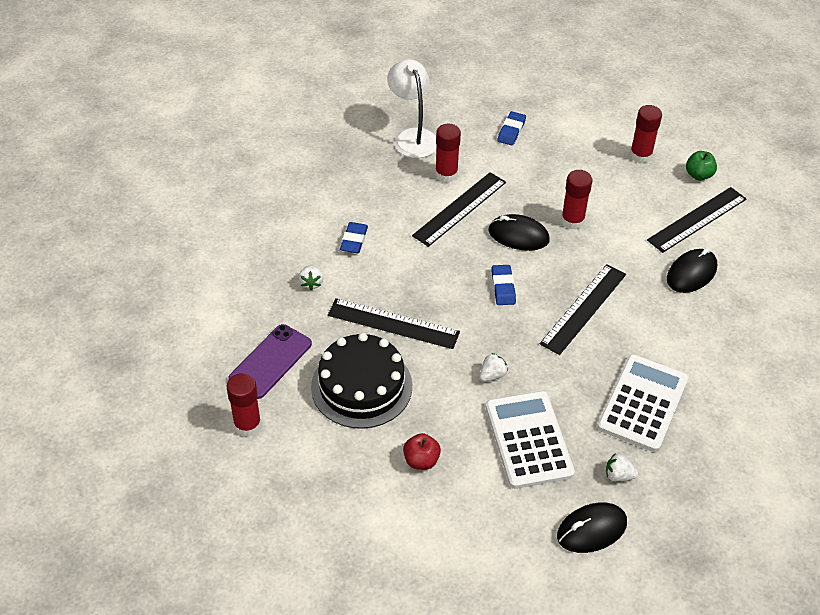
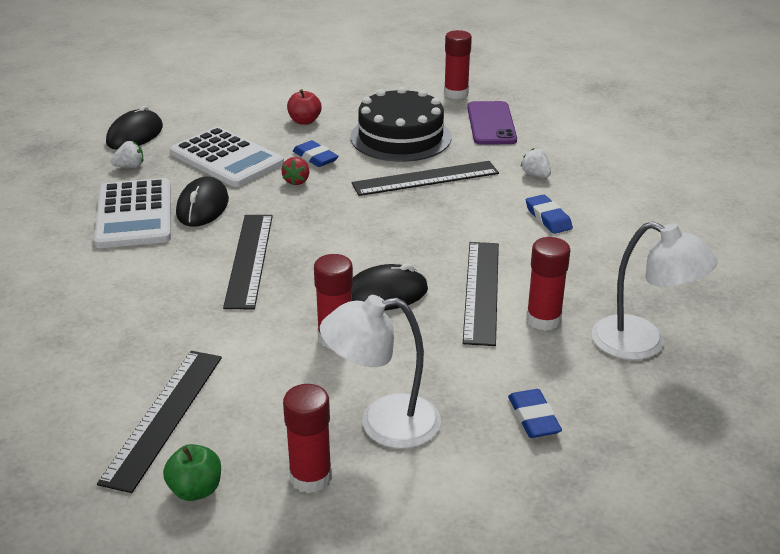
camera: 145 degrees right, 15 degrees down
white strawberry [480,353,508,382] -> red strawberry [281,157,309,186]
blue eraser [492,265,516,305] -> blue eraser moved to [293,140,339,167]
black mouse [667,248,717,293] -> black mouse moved to [176,176,229,227]
none -> white lamp [320,295,441,449]

